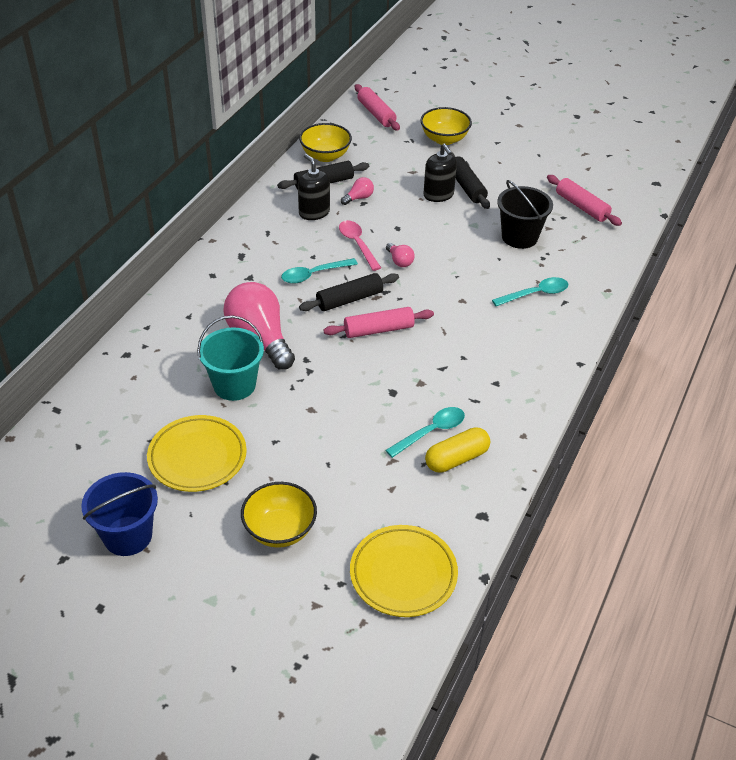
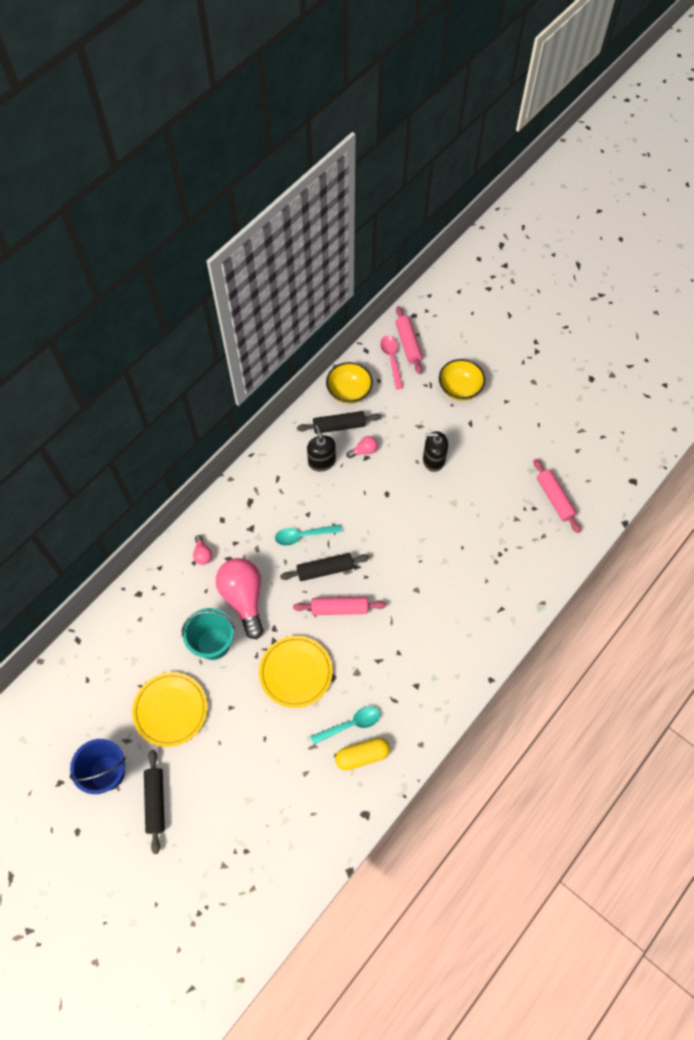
camera: 15 degrees right, 20 degrees up
yellow bowl [241,482,317,548] -> none
pink spoon [339,220,381,271] -> pink spoon moved to [380,336,404,389]
yellow plate [350,525,458,617] -> yellow plate moved to [259,636,332,708]
pink light bulb [386,243,415,267] -> pink light bulb moved to [193,535,212,565]
black soap dispenser [423,143,457,202] -> black soap dispenser turned 105 degrees clockwise [423,431,448,472]
black rolling pin [451,153,490,209] -> black rolling pin moved to [144,750,165,854]
turquoise spoon [492,277,568,306] -> none
black bucket [497,180,553,249] -> none

